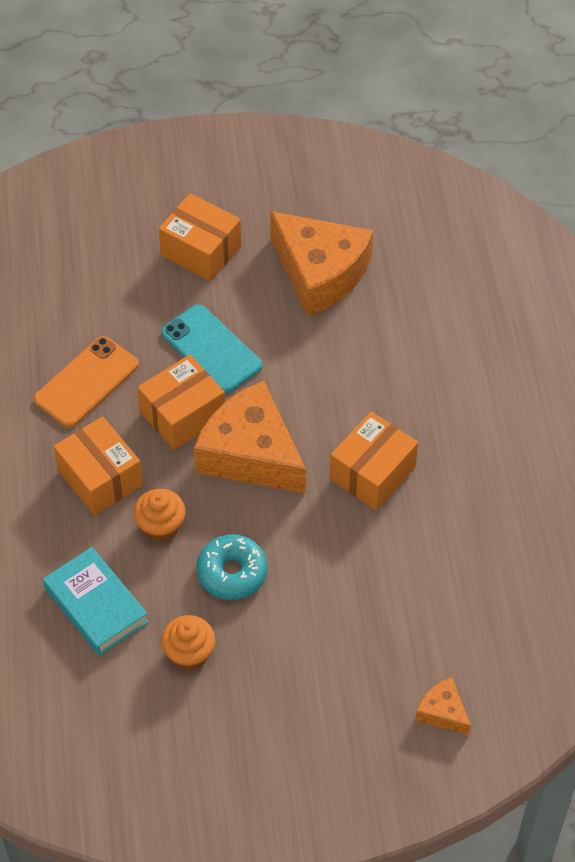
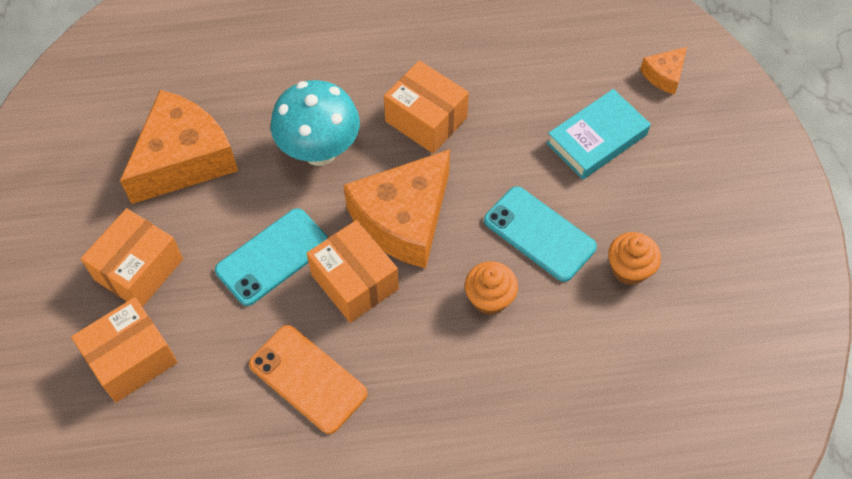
camera: 90 degrees left, 5 degrees up
turquoise book [43,547,149,656] -> turquoise book moved to [547,89,651,180]
orange box [53,416,143,516] -> orange box moved to [71,297,178,402]
turquoise donut [196,534,268,600] -> turquoise phone [484,186,597,282]
none -> turquoise mushroom [271,80,360,166]

